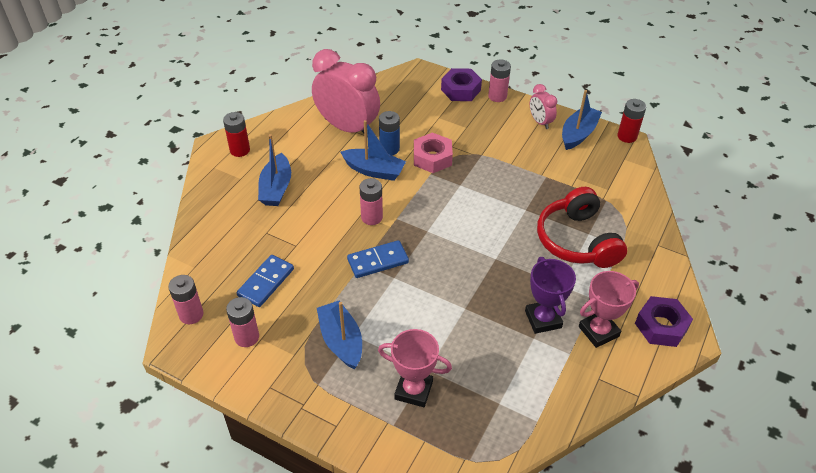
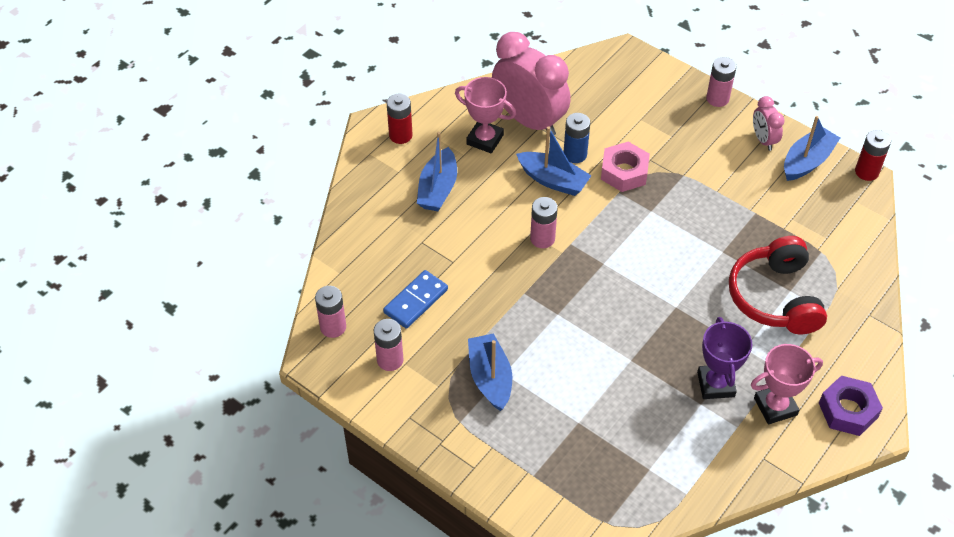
camera: 10 degrees right, 5 degrees up
blue domino [347,240,409,278] -> none
pink trophy [378,329,452,407] -> pink trophy moved to [455,77,516,153]
purple nut [441,68,482,101] -> none

